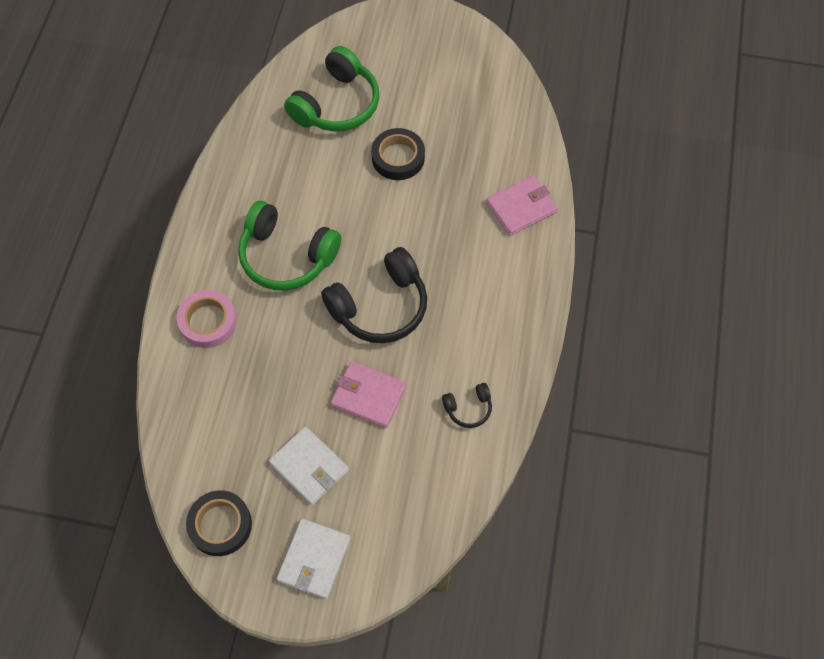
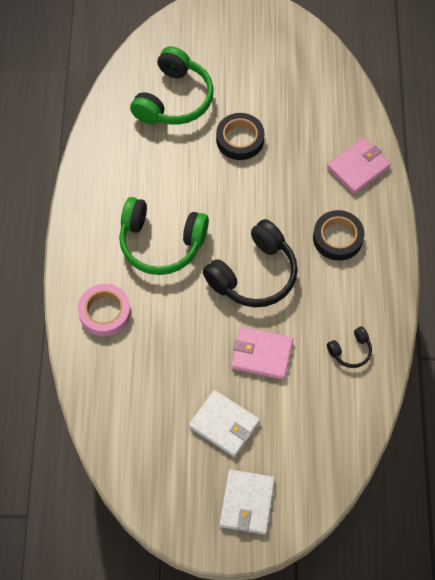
camera: 10 degrees left, 0 degrees up
black tape [186,490,252,556] -> black tape moved to [313,210,364,261]

